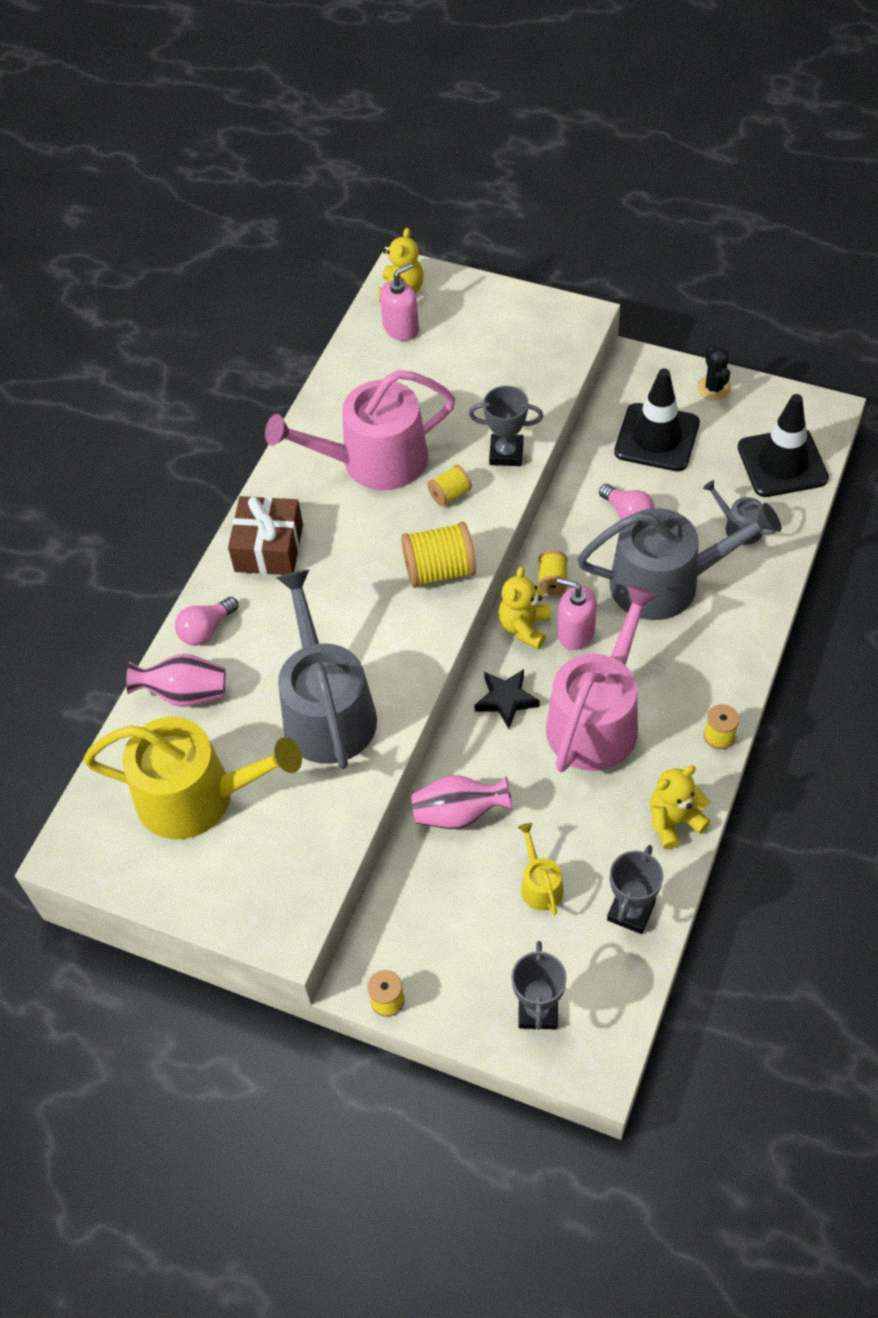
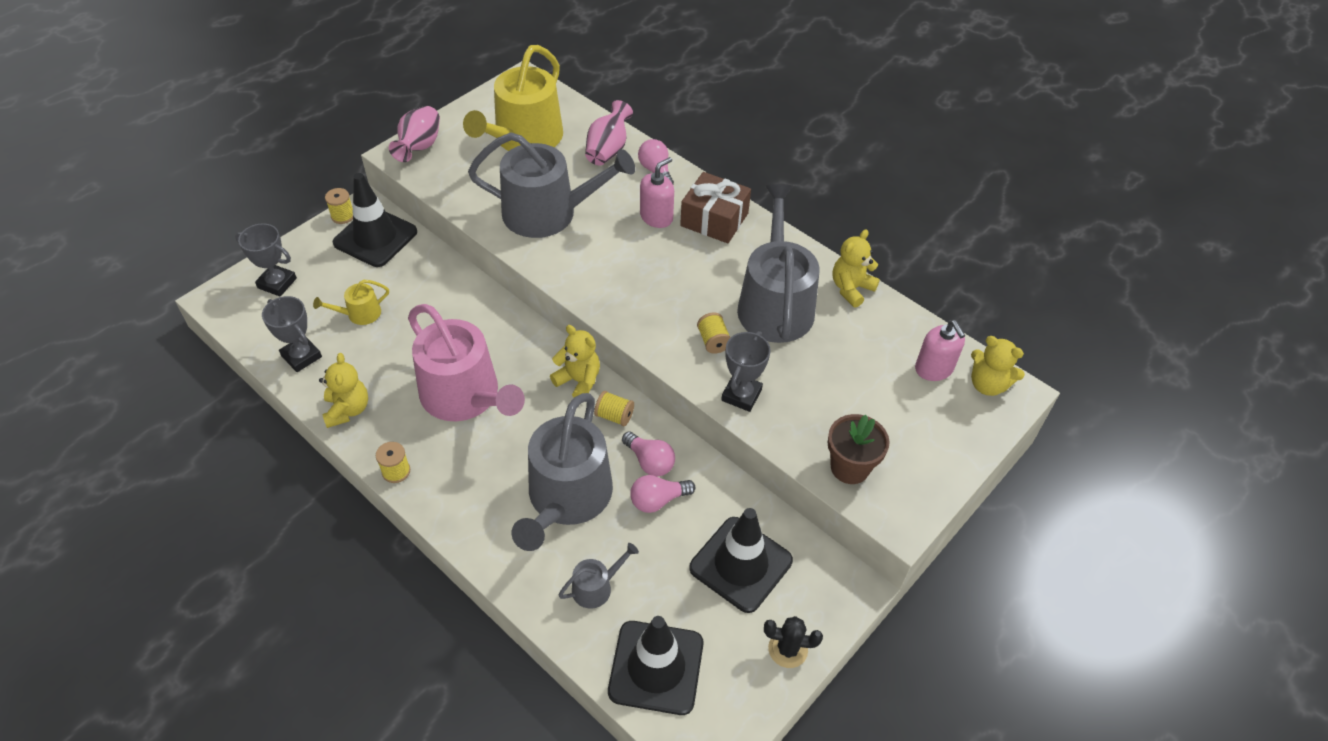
camera: 105 degrees right, 5 degrees down
pink watering can [265,370,455,490] -> grey watering can [737,184,820,343]
yellow spool [401,522,476,588] -> none
pink vase [411,775,512,829] -> pink vase moved to [389,106,440,162]
black star [475,669,540,729] -> none
yellow watering can [518,823,564,915] -> yellow watering can turned 150 degrees clockwise [313,280,389,325]
pink soap dispenser [557,578,597,650] -> pink soap dispenser moved to [640,157,674,228]
none -> black traffic cone [333,173,417,267]
none -> pink light bulb [622,431,675,477]
none -> brown flower pot [827,414,890,484]
none -> yellow teddy bear [833,230,880,308]

